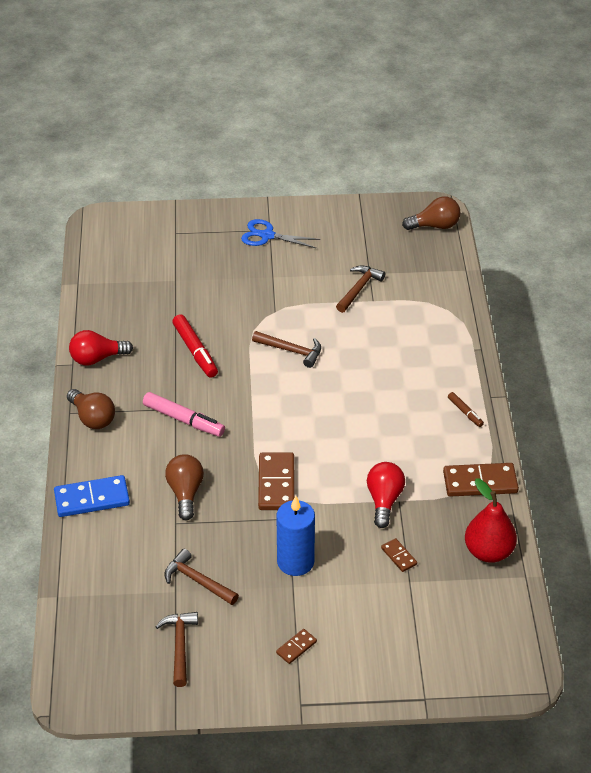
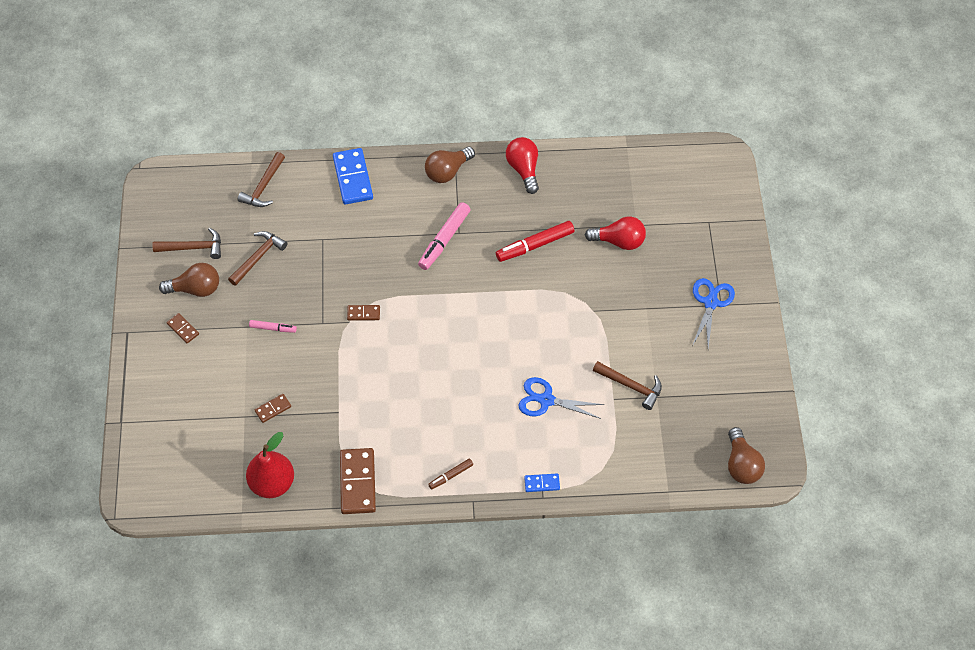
camera: 90 degrees right, 15 degrees up
brown light bulb [165,454,204,520] -> brown light bulb moved to [159,263,219,297]
brown hammer [252,331,321,368] -> brown hammer moved to [238,152,285,207]
brown domino [258,452,295,510] -> brown domino [347,305,380,320], size x0.50
blue candle [277,496,315,576] -> pink marker [249,320,297,333]
red light bulb [367,462,405,528] -> red light bulb moved to [585,217,646,250]
none -> blue scissors [518,377,604,419]
none -> blue domino [524,473,560,492]

